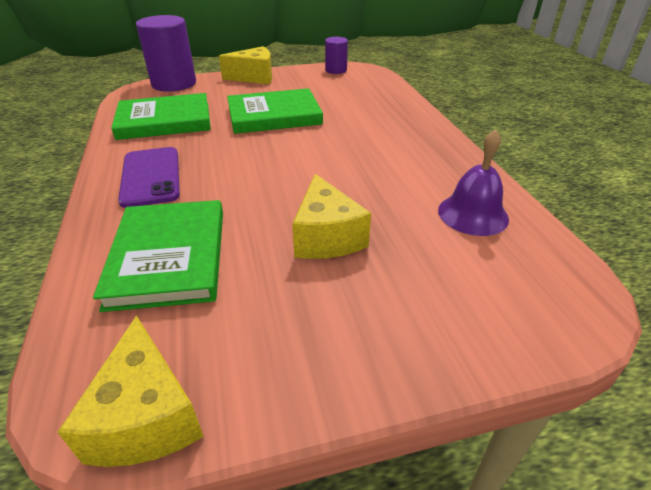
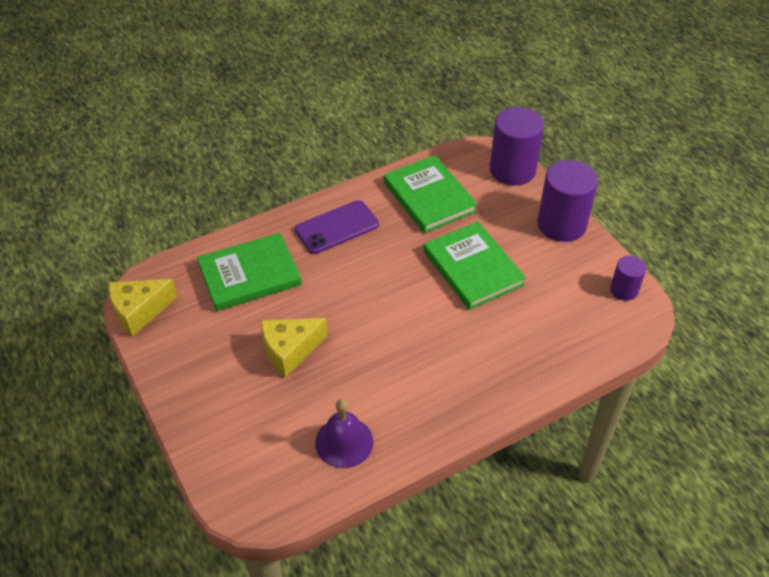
camera: 75 degrees right, 10 degrees up
yellow cheese [219,46,272,84] -> purple cylinder [537,160,598,242]

